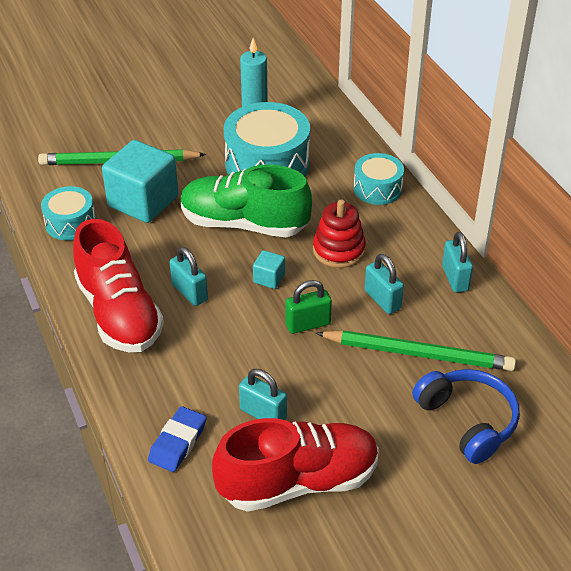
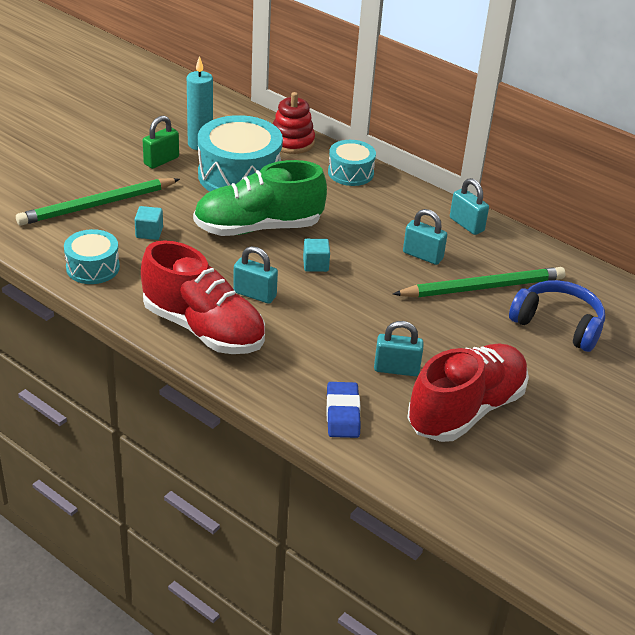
camera: 30 degrees left, 5 degrees down
turquoise cube [102,140,178,223] -> turquoise cube [135,206,163,240], size x0.44
green padlock [285,280,332,334] -> green padlock moved to [143,116,179,169]
red stacking toy [313,200,366,268] -> red stacking toy moved to [273,92,315,154]

